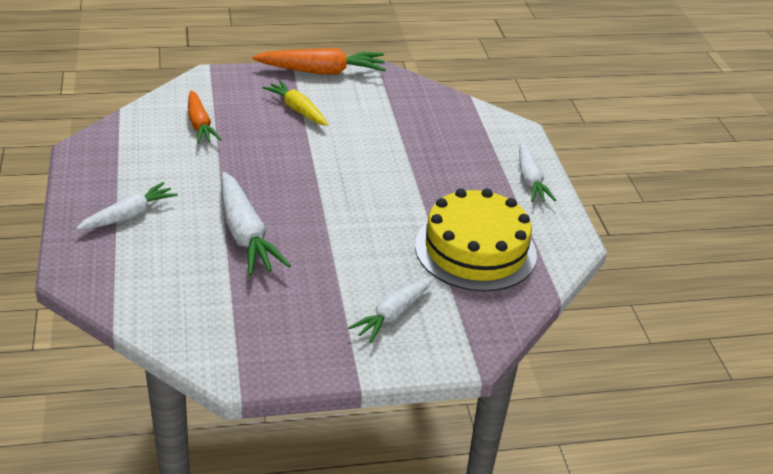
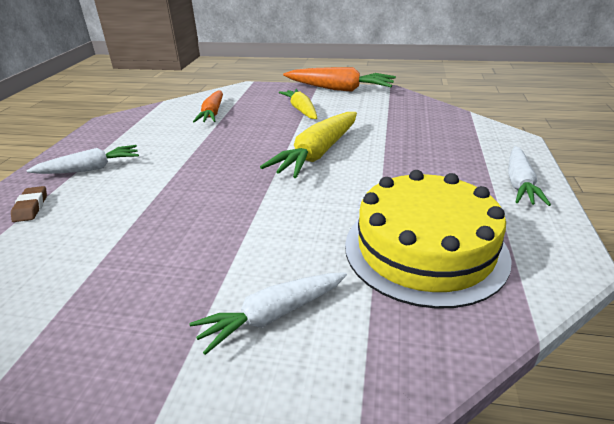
camera: 25 degrees right, 5 degrees down
white carrot [221,172,291,276] -> none
none -> brown eraser [11,186,47,222]
none -> yellow carrot [260,112,357,178]

